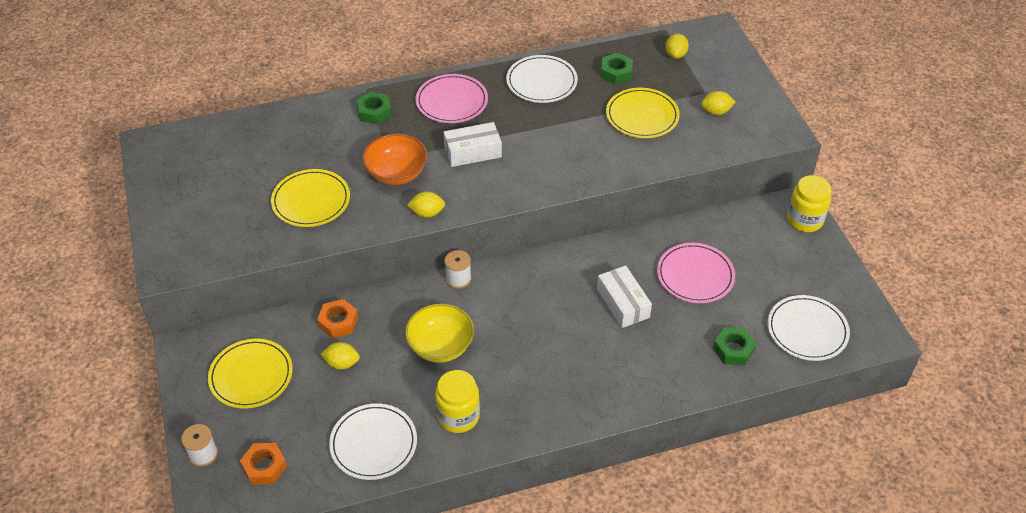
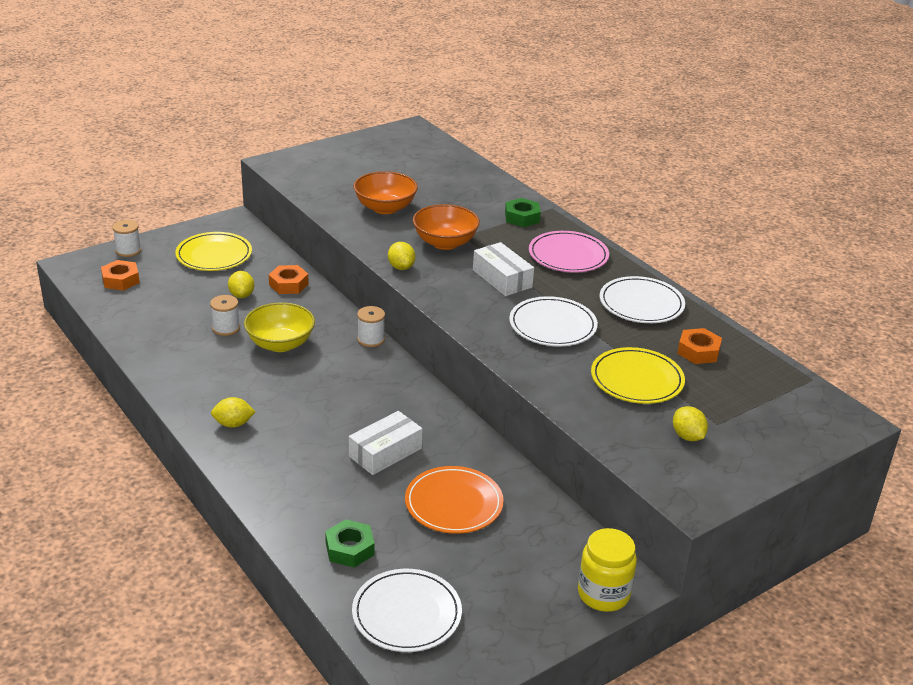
camera: 70 degrees right, 15 degrees down
yellow plate [271,169,350,227] -> orange bowl [354,171,418,214]
white plate [329,403,417,480] -> white plate moved to [509,296,598,346]
yellow jar [435,370,480,433] -> none
green nut [600,53,633,85] -> orange nut [677,328,722,364]
pink plate [657,243,735,303] -> orange plate [405,466,504,534]
yellow lemon [665,34,689,59] -> yellow lemon moved to [211,397,256,428]
none -> white spool [210,295,240,336]

